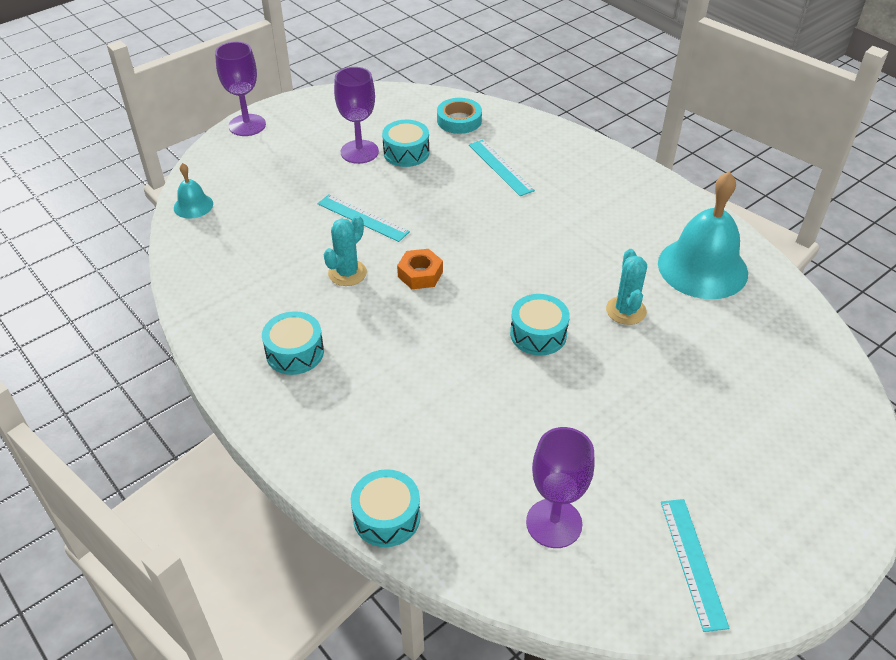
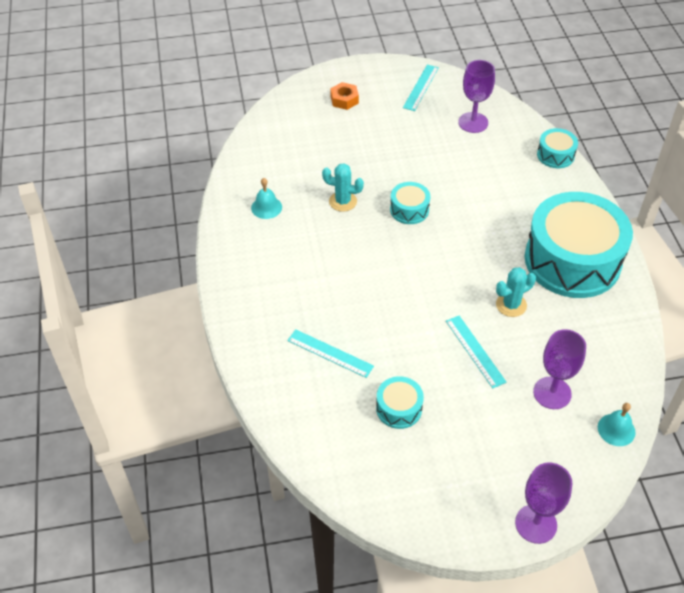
camera: 150 degrees left, 5 degrees up
turquoise drum [262,311,324,375] -> turquoise drum [525,192,633,298], size x2.34
purple goblet [334,67,379,164] -> purple goblet moved to [533,329,586,409]
orange nut [397,249,443,289] -> orange nut moved to [330,82,359,110]
turquoise tape [437,98,482,134] -> none
turquoise ruler [469,140,535,196] -> turquoise ruler turned 60 degrees counterclockwise [287,329,374,378]
turquoise cactus [606,249,647,325] -> turquoise cactus turned 75 degrees clockwise [322,163,364,212]
turquoise bell [658,171,748,299] -> turquoise bell [251,178,282,219], size x0.47

